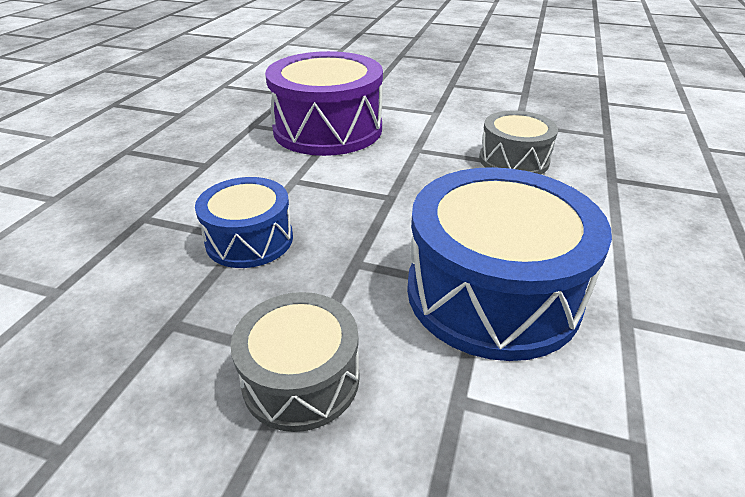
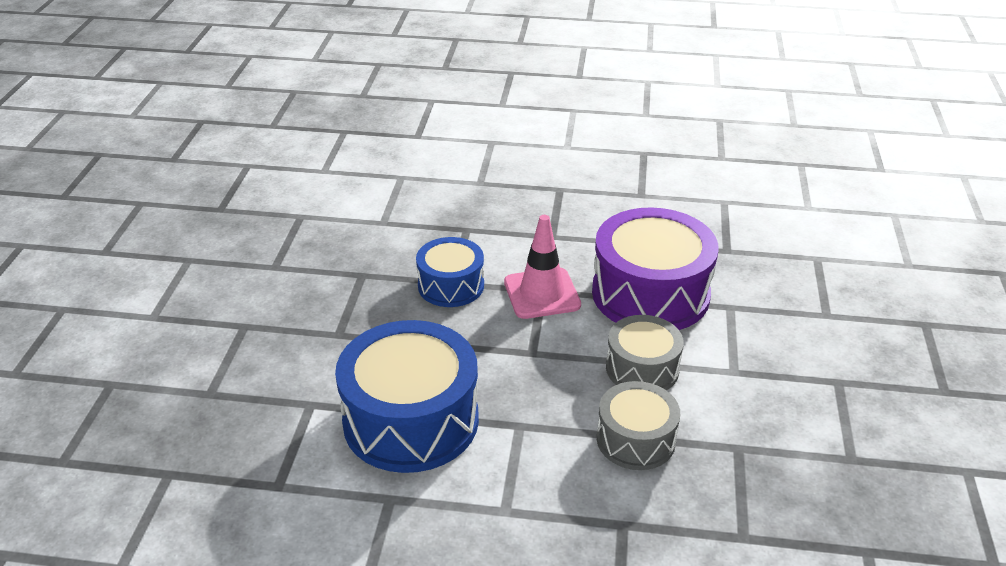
camera: 80 degrees right, 0 degrees up
grey drum [231,292,360,432] -> grey drum moved to [606,315,684,390]
none -> pink traffic cone [504,215,581,319]

